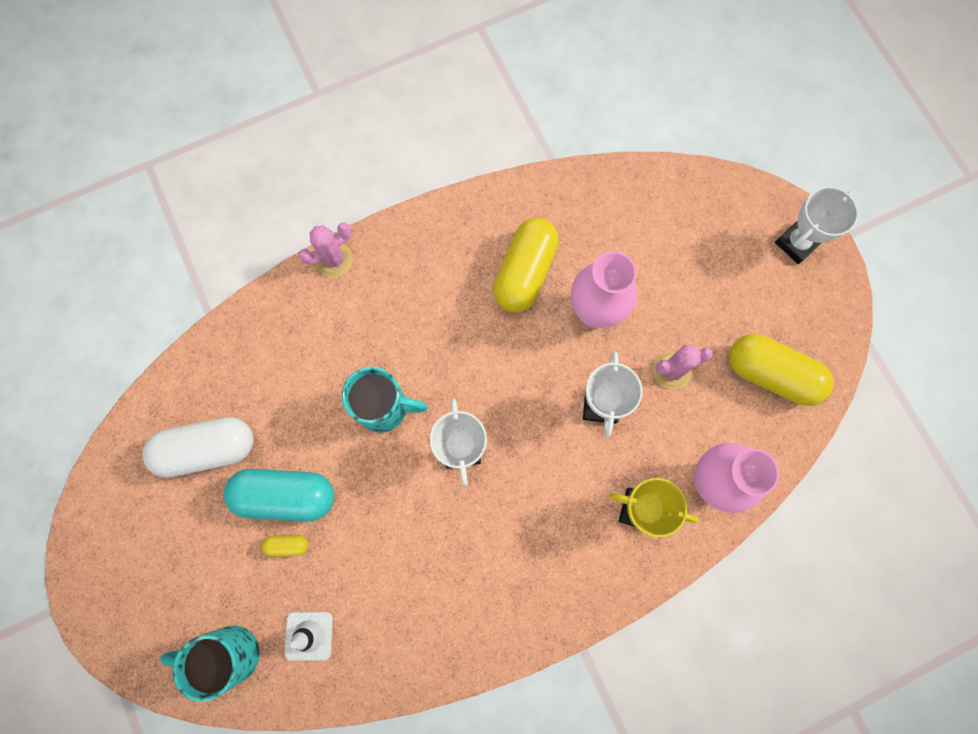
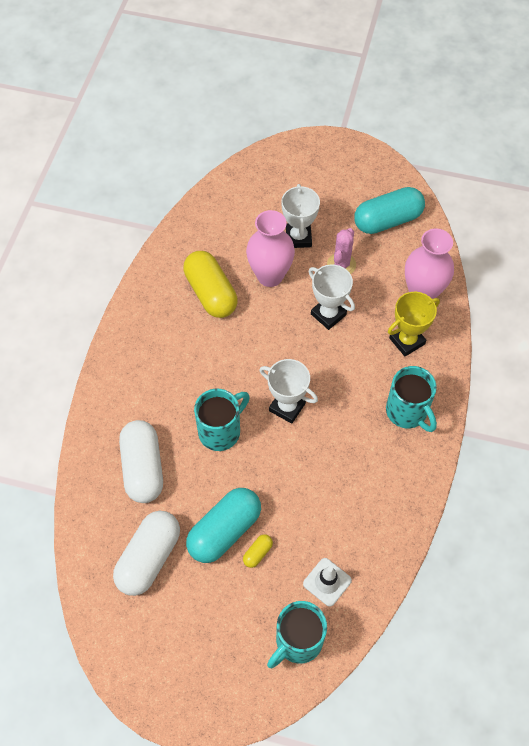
camera: 50 degrees left, 15 degrees down
pink cactus [298,223,353,278] -> none
yellow capsule [729,334,834,406] -> turquoise capsule [354,187,425,234]
white trophy [775,187,859,264] -> white trophy moved to [281,184,320,248]
none -> white capsule [119,420,163,503]
none -> turquoise mug [386,366,437,432]

